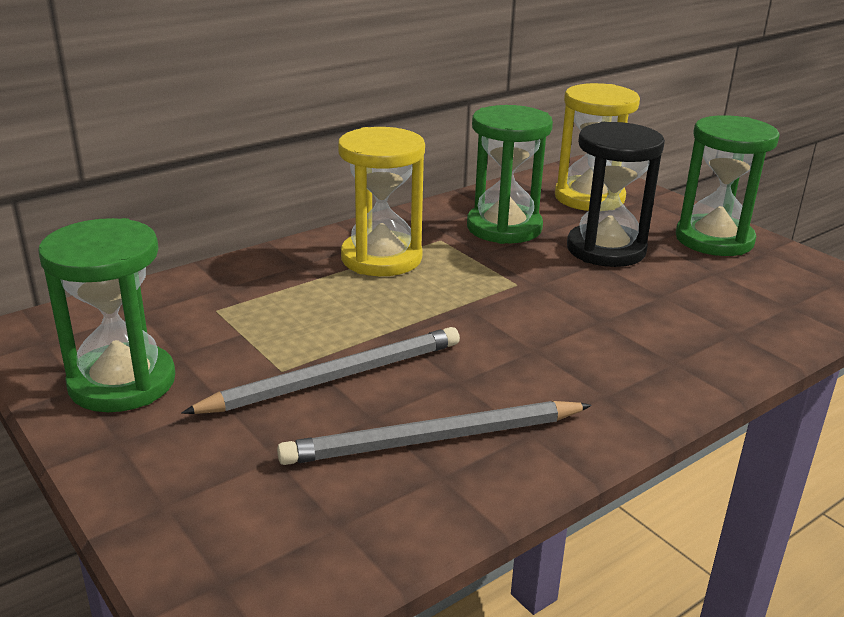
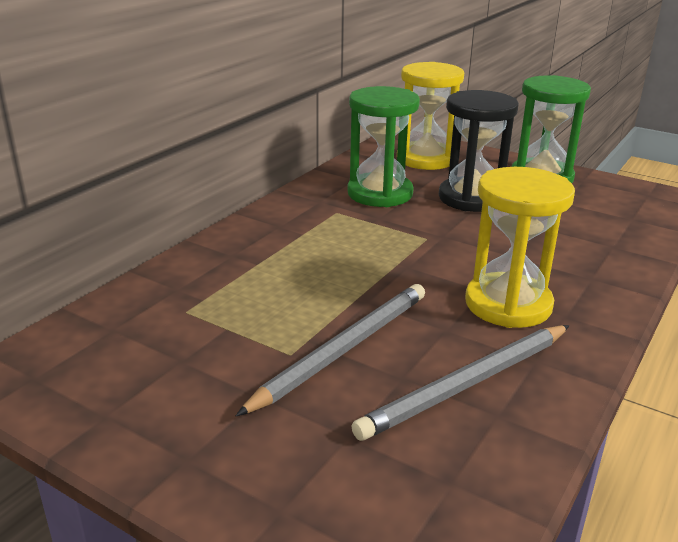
camera: 20 degrees left, 0 degrees up
green hourglass [38,218,175,412] -> none
yellow hourglass [338,127,425,276] -> yellow hourglass moved to [465,167,575,328]

